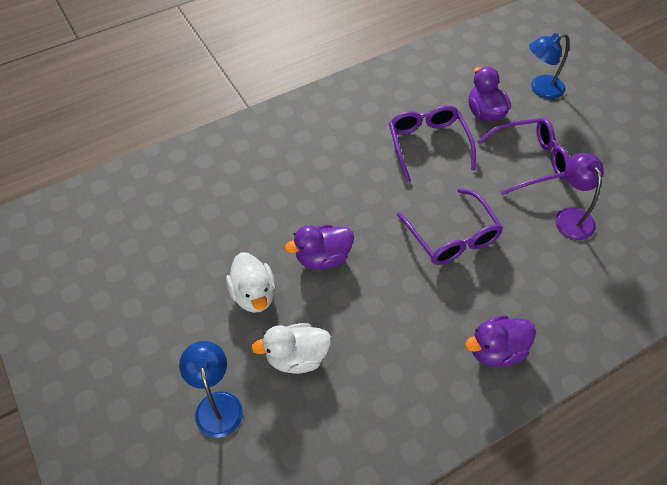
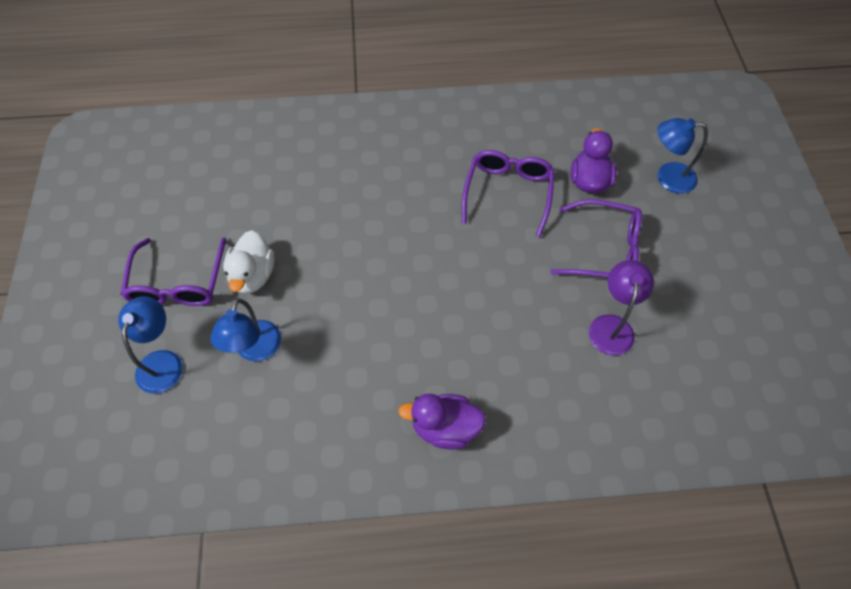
camera: 25 degrees right, 5 degrees up
white duck [251,323,331,374] -> blue lamp [210,299,281,361]
purple duck [285,225,354,269] -> none
purple glasses [397,188,503,265] -> purple glasses moved to [121,237,227,306]

